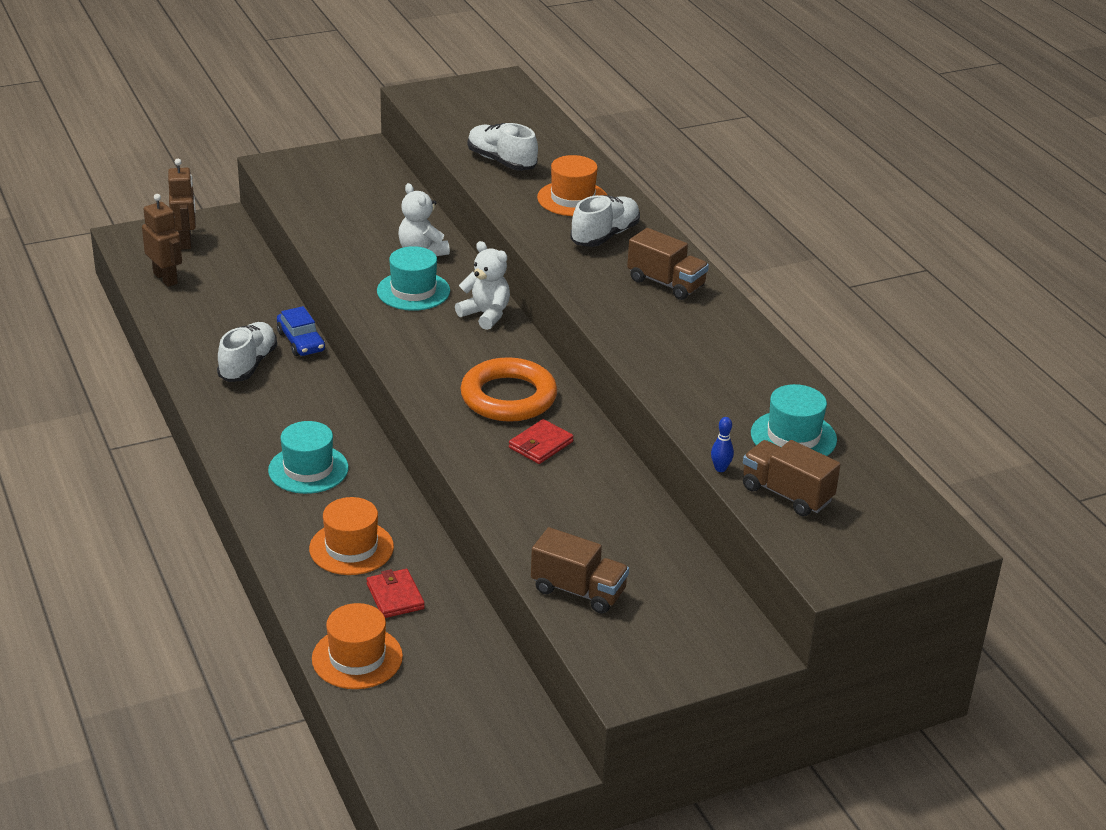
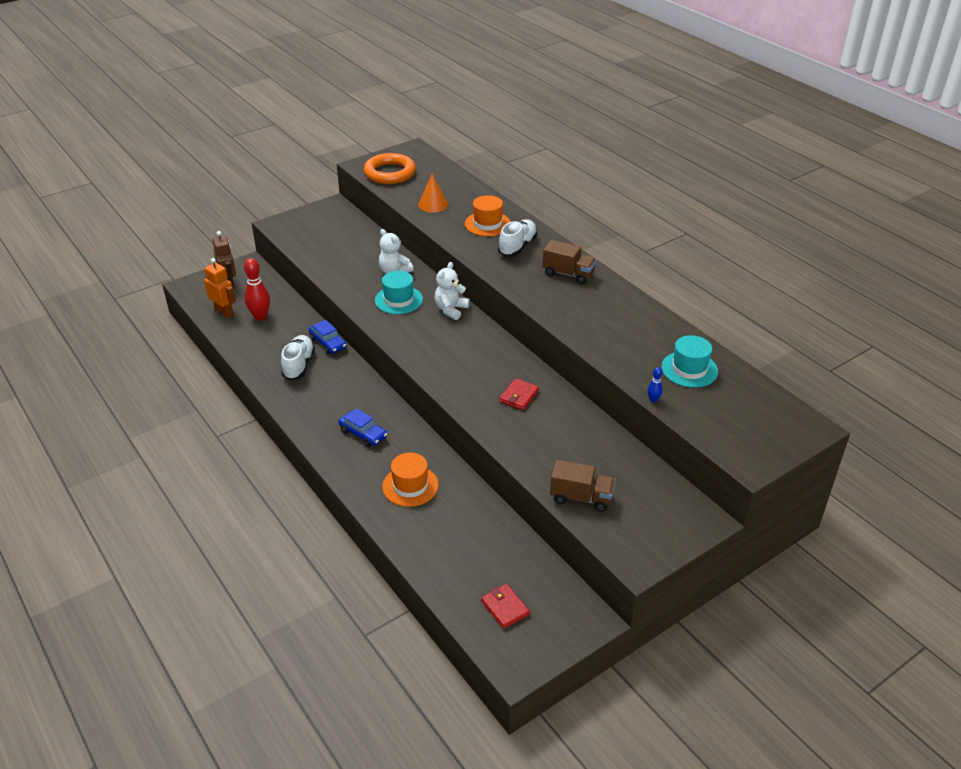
camera: 10 degrees left, 5 degrees up
brown robot [142,194,182,287] -> orange robot [204,258,236,318]
turquoise hat [268,421,349,494] -> blue car [338,408,387,447]
orange hat [312,603,403,689] -> none
red wallet [366,569,425,618] -> red wallet moved to [481,584,530,629]
white teddy bear [455,241,510,330] -> white teddy bear turned 90 degrees counterclockwise [434,262,470,320]
orange ring [460,357,557,422] -> orange ring moved to [364,153,416,184]
white shoe [468,123,538,171] -> orange cone [418,174,448,212]
brown truck [743,440,841,516] -> none
none -> red bowling pin [244,258,270,320]

